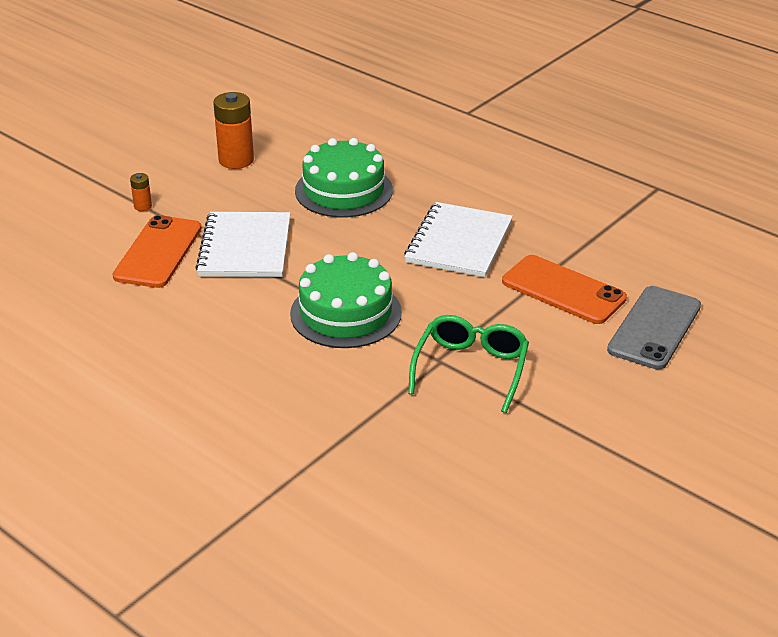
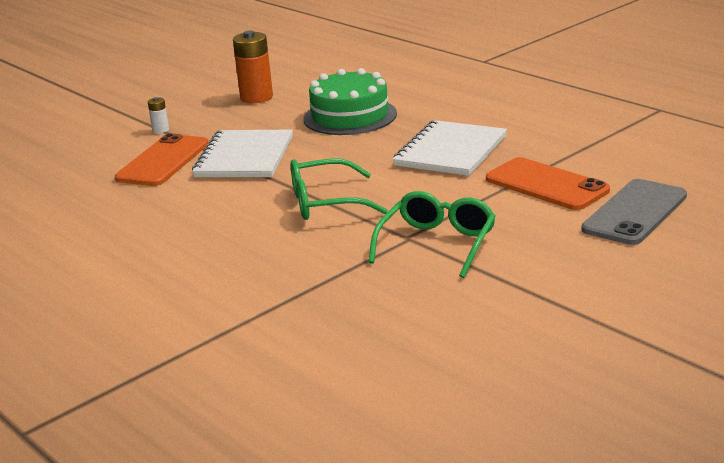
camera: 10 degrees right, 10 degrees down
orange battery [130,173,152,211] -> white battery [148,97,169,133]
green cake [290,252,402,348] -> green glasses [290,159,388,220]

